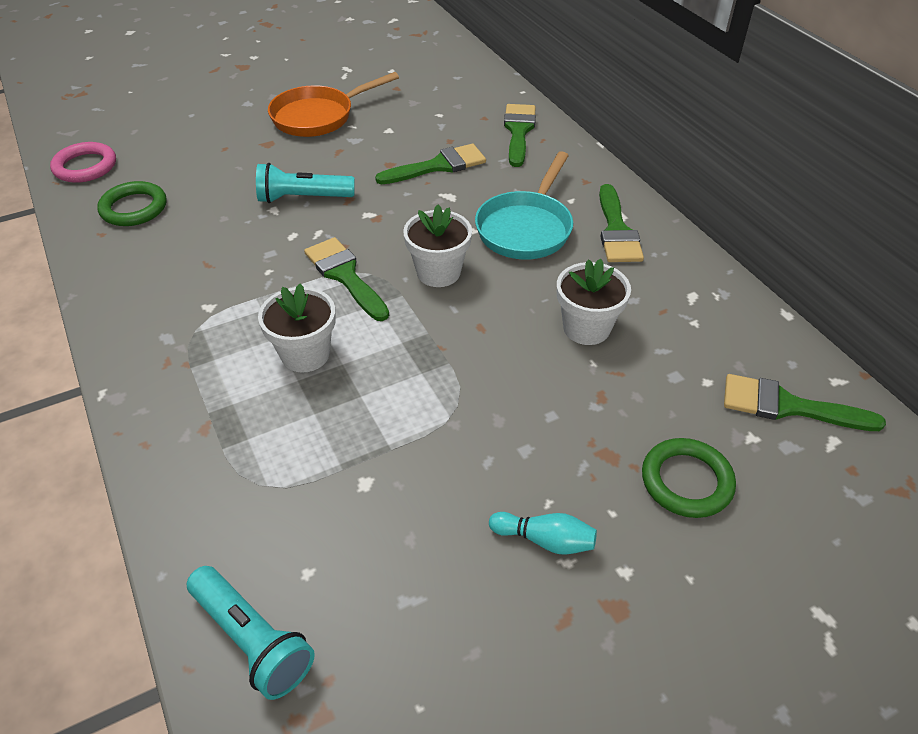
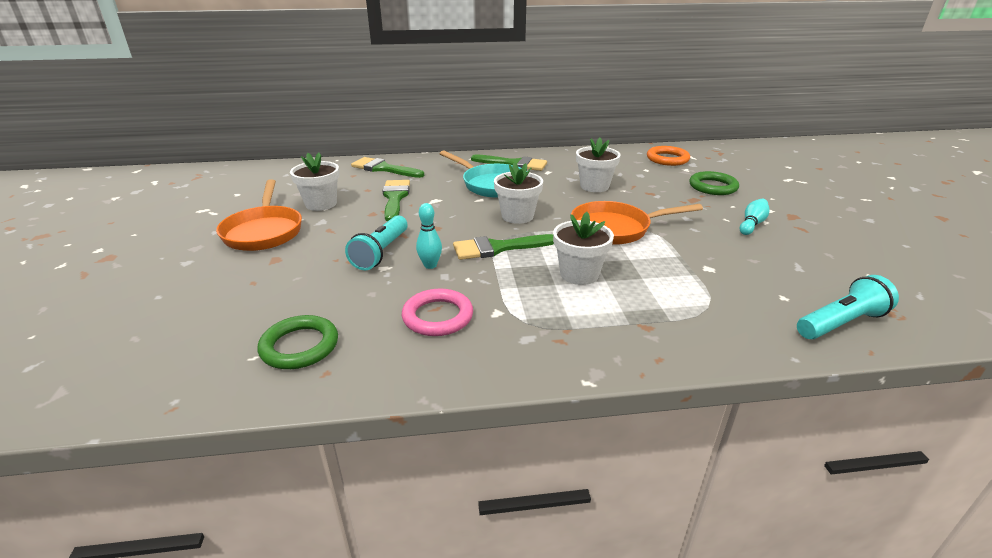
camera: 70 degrees left, 15 degrees down
pink ring [50,142,116,183] -> pink ring moved to [402,289,473,336]
green brush [724,374,886,431] -> orange ring [647,146,690,166]
none -> white flower pot [290,153,339,211]
none -> turquoise bowling pin [416,203,442,269]
none -> orange pan [571,201,703,245]

